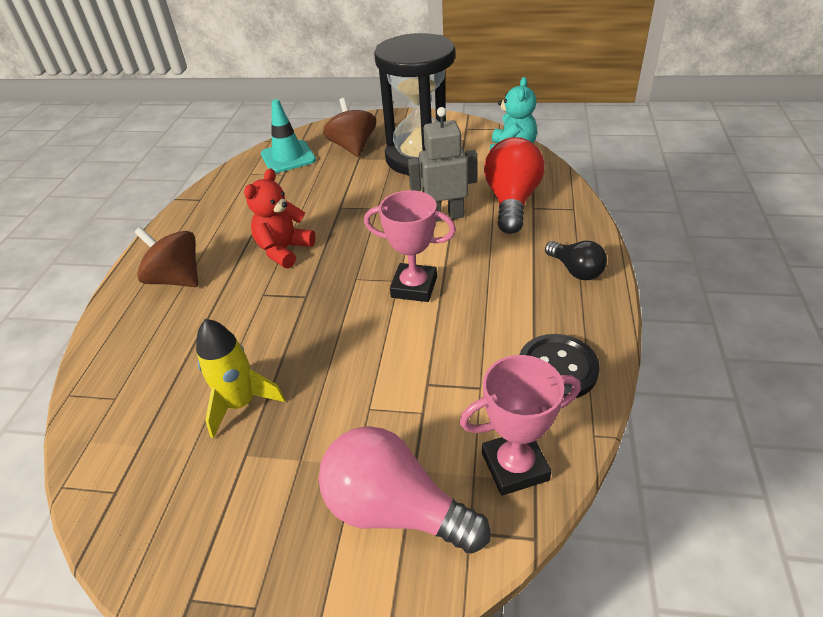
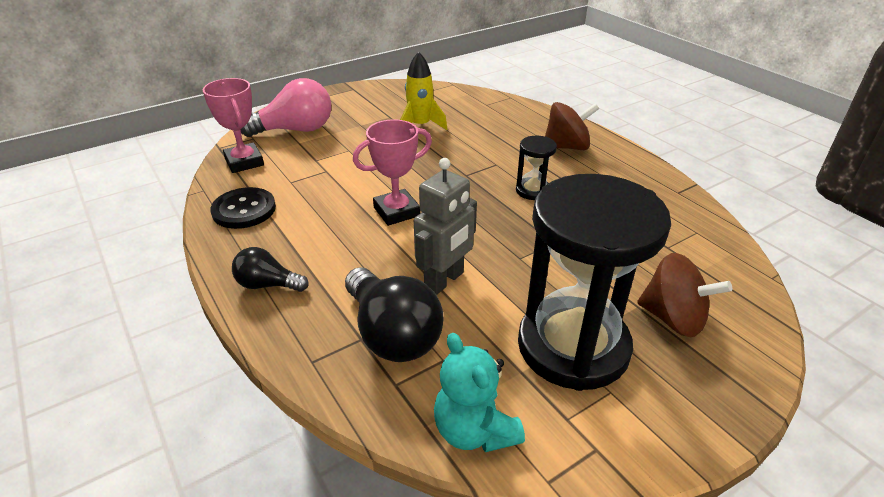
camera: 135 degrees right, 5 degrees down
red teddy bear [244,168,315,268] -> black hourglass [516,136,557,200]
turquoise traffic cone [261,99,316,173] -> none
pink trophy [460,355,581,496] -> pink trophy turned 60 degrees counterclockwise [203,78,264,173]
red light bulb [484,137,545,234] -> black light bulb [345,267,443,362]

